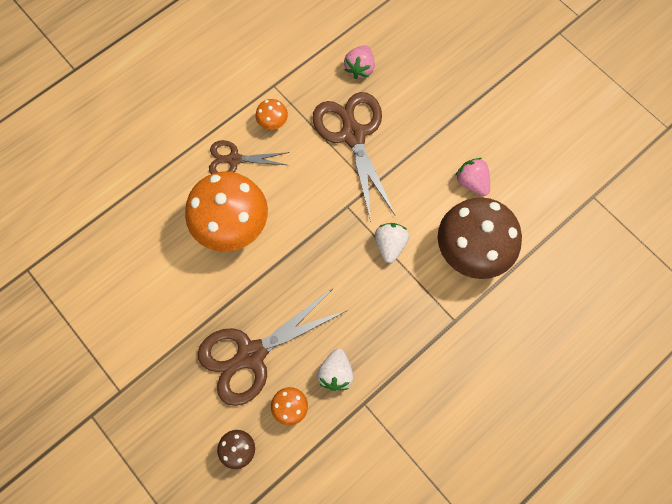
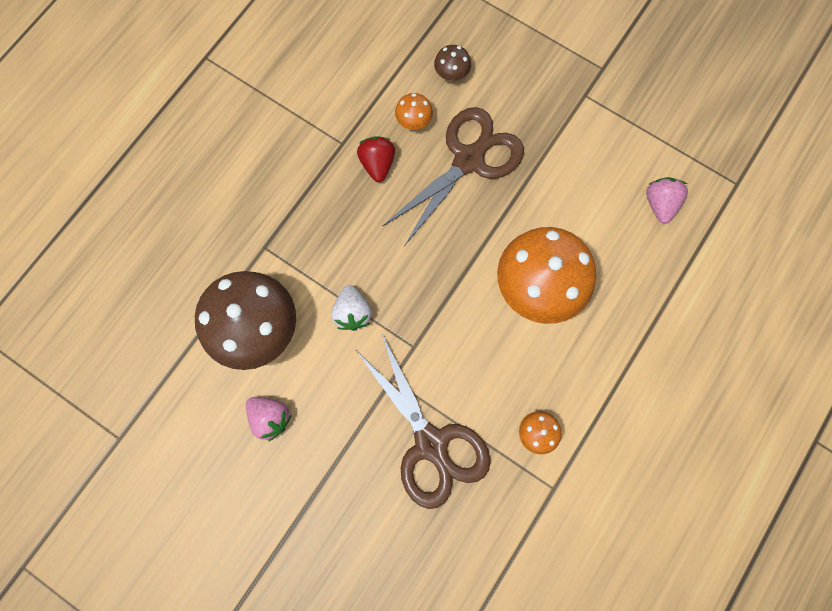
camera: 165 degrees right, 5 degrees up
brown scissors [209,140,289,174] -> none
white strawberry [317,349,354,391] -> red strawberry [357,136,395,182]
pink strawberry [344,45,375,79] -> pink strawberry moved to [646,177,688,224]

